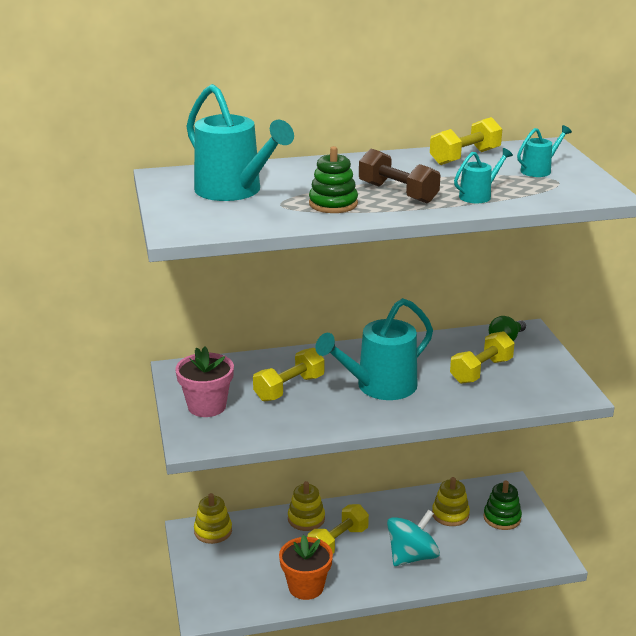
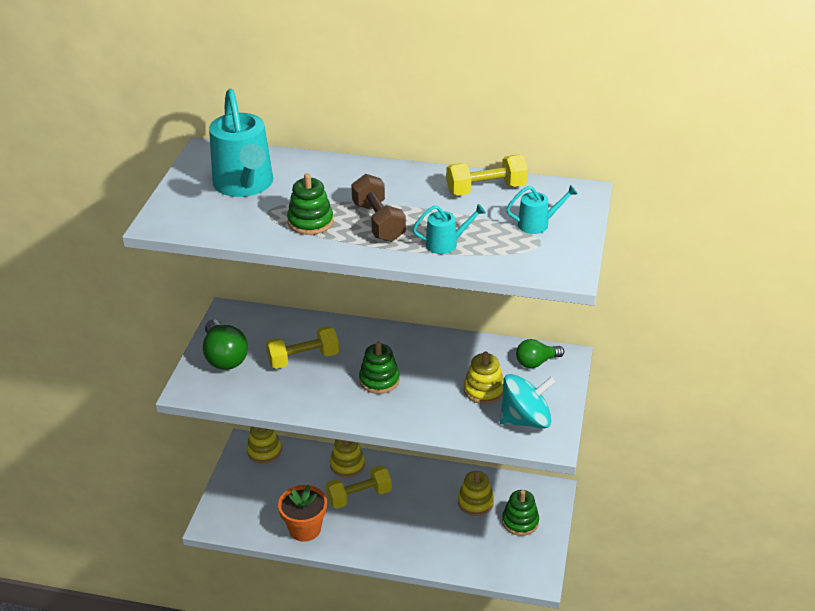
camera: 25 degrees right, 10 degrees up
pink flower pot [175,346,234,417] -> green light bulb [203,319,248,370]
turquoise watering can [315,298,433,400] -> green stacking toy [359,342,400,394]
turquoise spinning top [387,510,440,566] -> turquoise spinning top moved to [500,374,556,428]
yellow dumbbell [450,331,515,384] -> yellow stacking toy [464,351,503,404]

